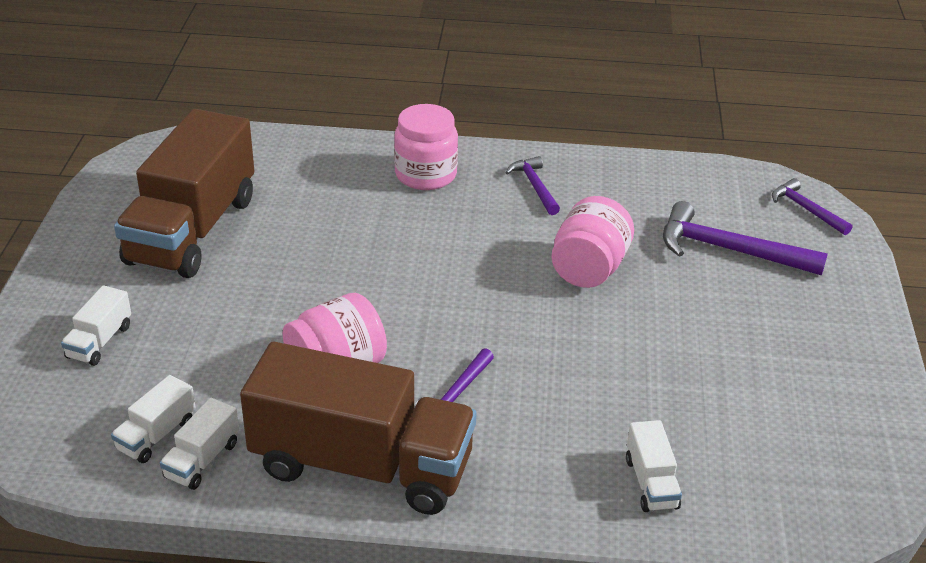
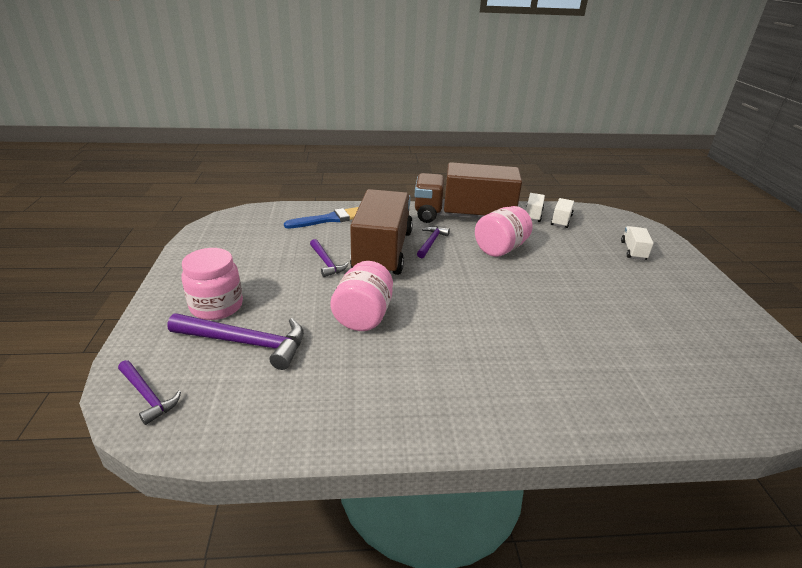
camera: 170 degrees right, 5 degrees down
brown truck [114,109,254,278] -> brown truck moved to [350,189,413,275]
pink jar [394,104,458,190] -> pink jar moved to [181,248,243,320]
purple hammer [505,156,560,215] -> purple hammer moved to [310,239,349,277]
white truck [626,420,682,512] -> blue brush [284,207,359,229]

